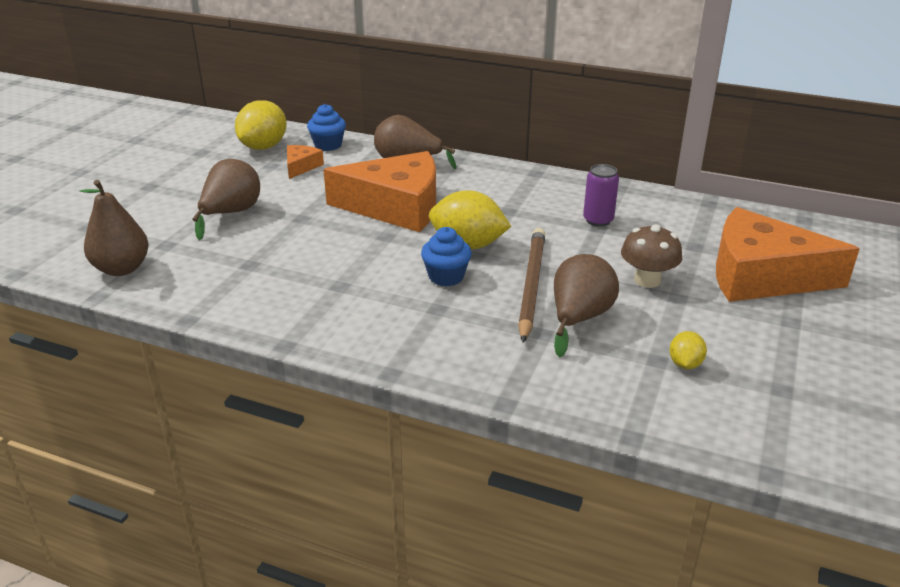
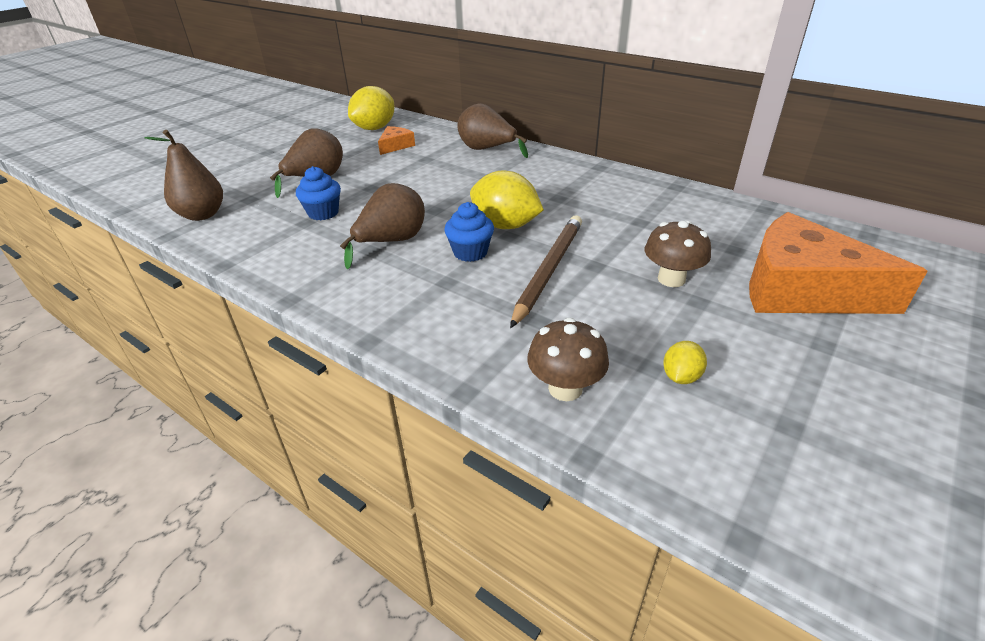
camera: 15 degrees right, 5 degrees up
blue cupcake [307,104,346,151] -> blue cupcake moved to [296,166,341,220]
orange cheese [323,151,436,232] -> none
brown pear [554,254,619,358] -> brown pear moved to [340,183,425,269]
purple can [583,164,619,227] -> none
none -> brown mushroom [527,318,609,401]

